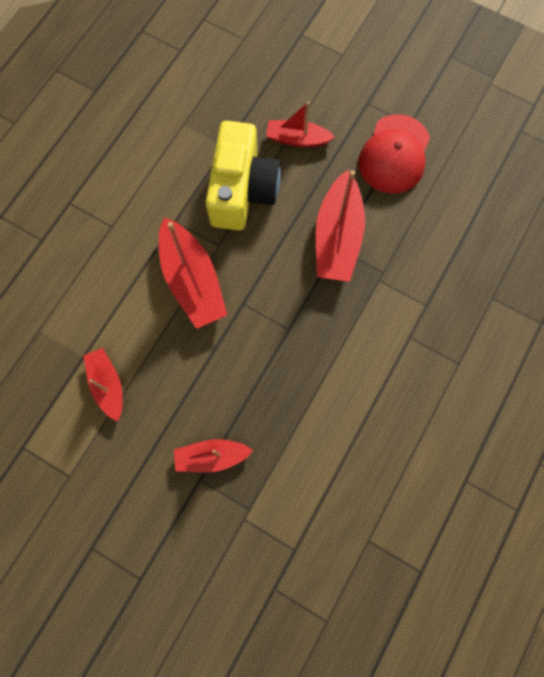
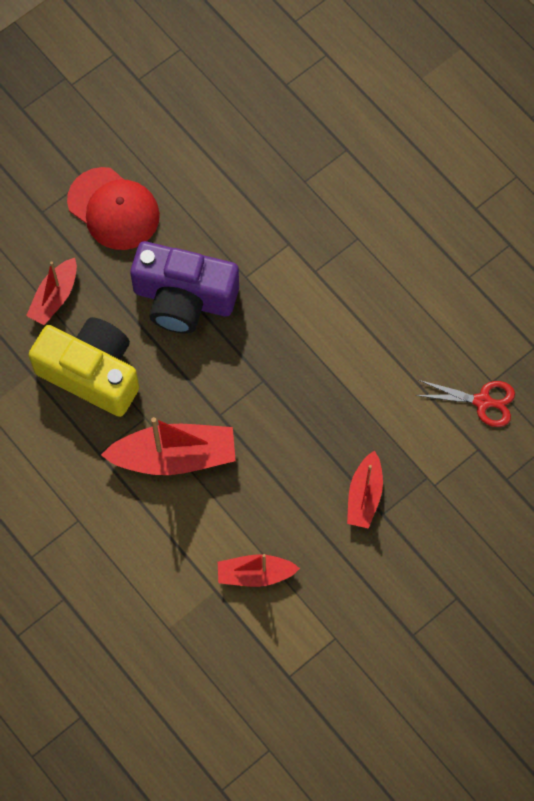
camera: 70 degrees left, 5 degrees down
red boat [316,170,365,282] -> purple camera [130,241,239,334]
none -> red scissors [415,380,515,427]

